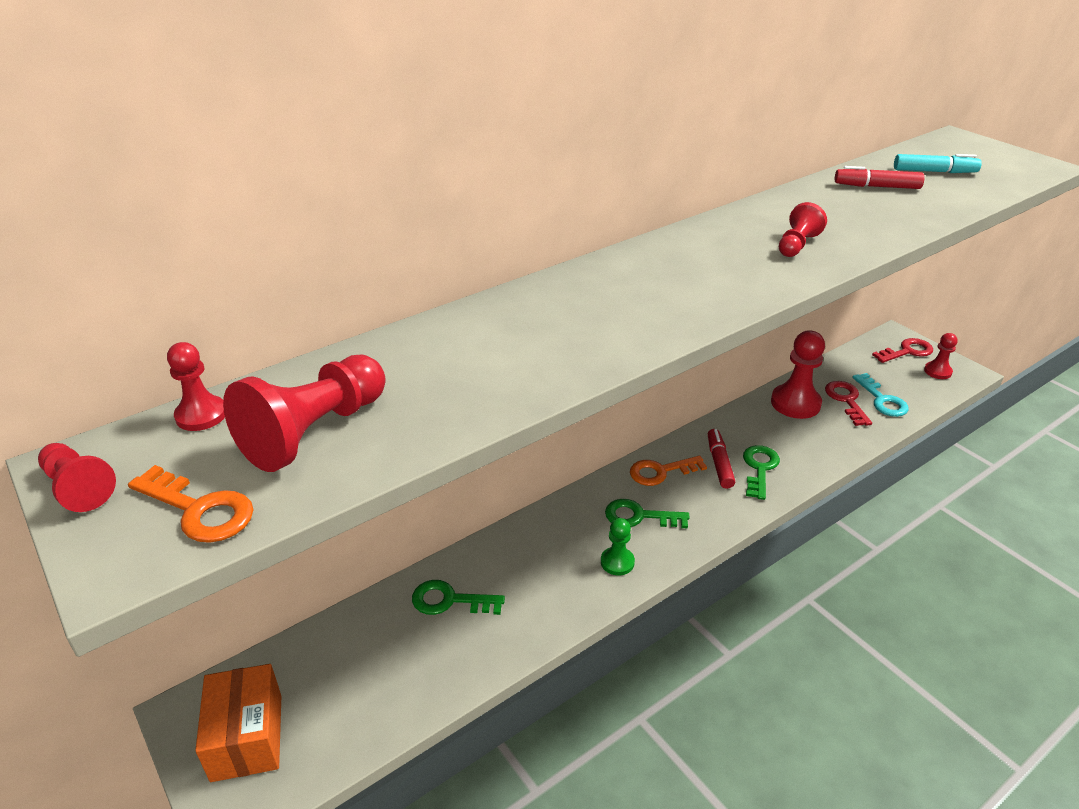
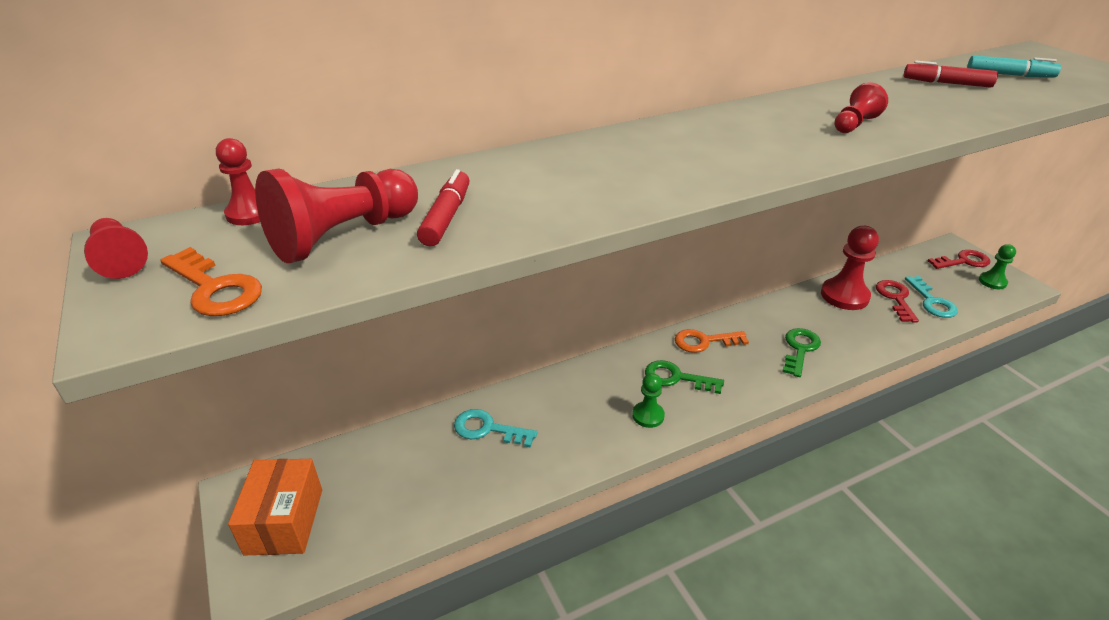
camera: 10 degrees right, 0 degrees up
green key [412,580,505,615] -> turquoise key [454,409,538,448]
red marker [708,429,735,489] -> red marker moved to [417,169,470,246]
red pawn [924,333,957,379] -> green pawn [979,244,1016,289]

